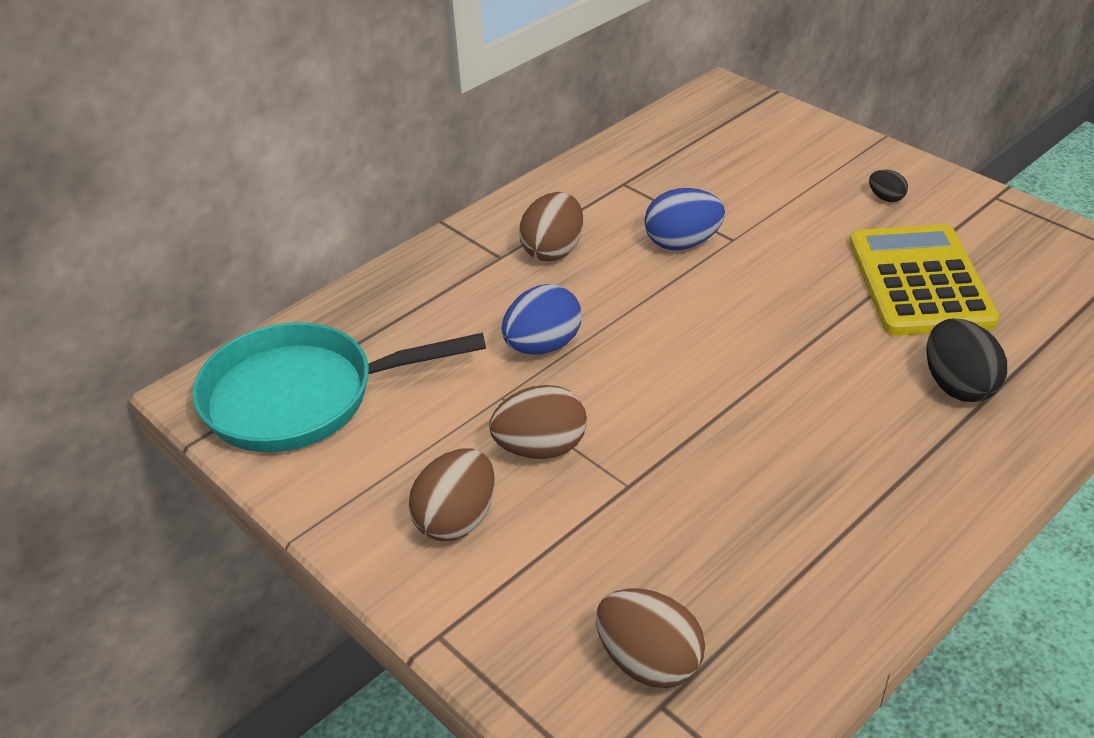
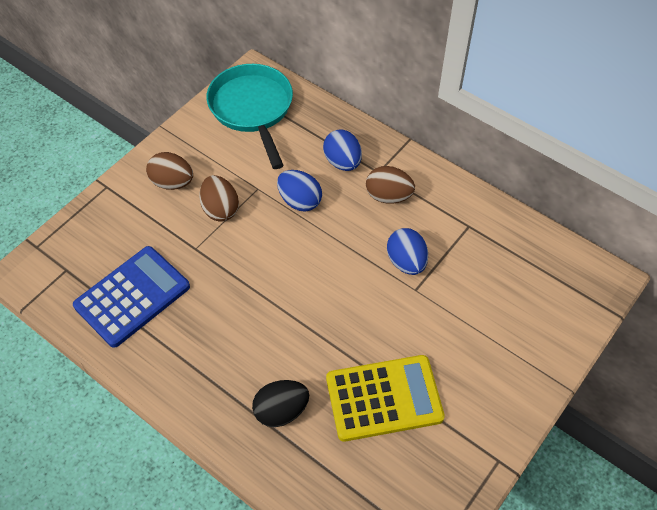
camera: 80 degrees right, 15 degrees up
brown egg [596,588,705,688] -> none
black egg [869,170,908,202] -> none
none -> blue calculator [73,246,190,348]
none -> blue egg [323,129,362,171]

